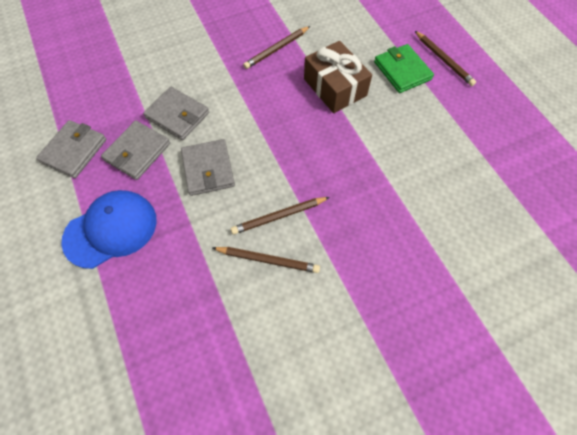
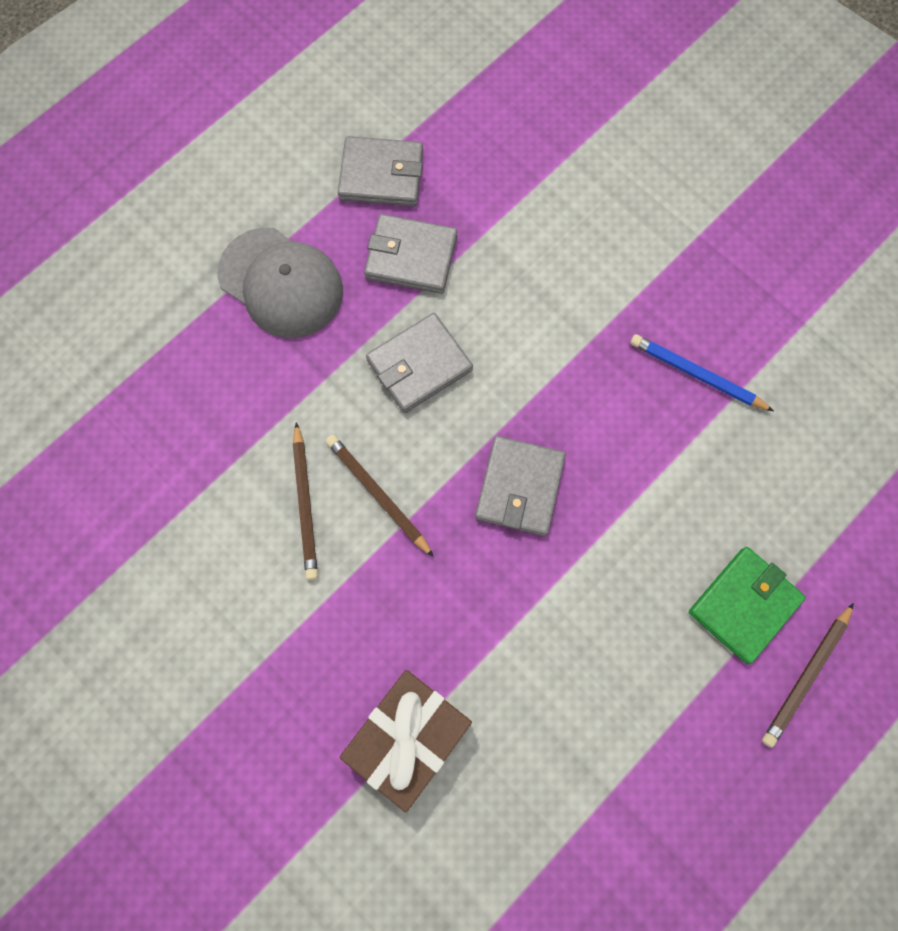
camera: 70 degrees right, 10 degrees up
blue cap [61,190,157,269] -> grey cap [217,227,343,338]
grey wallet [143,87,209,140] -> grey wallet moved to [475,436,566,536]
brown pencil [243,26,310,69] -> blue pencil [630,334,774,411]
brown gift [304,41,372,113] -> brown gift moved to [340,670,472,812]

